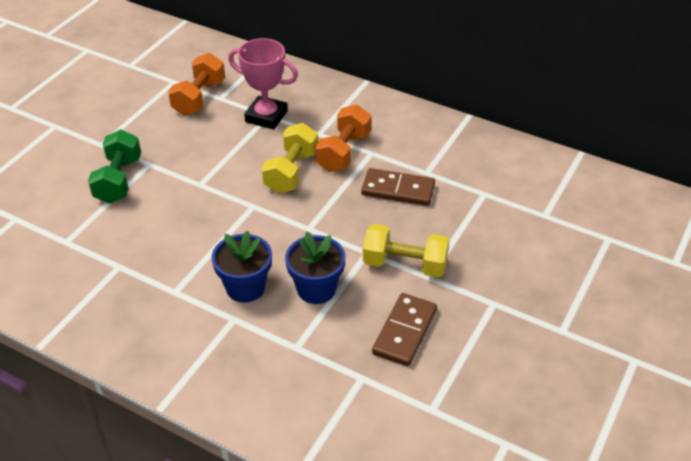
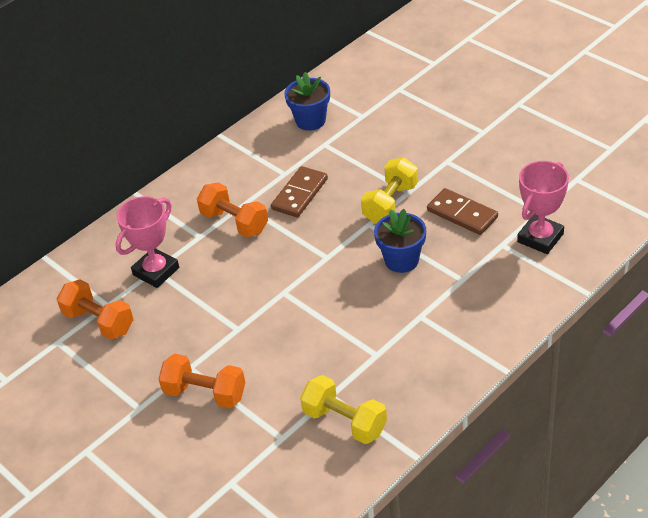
camera: 70 degrees left, 0 degrees up
green dumbbell [88,130,141,204] -> orange dumbbell [158,354,245,409]
blue flower pot [212,231,272,303] -> blue flower pot moved to [284,72,330,131]
yellow dumbbell [262,123,318,193] -> yellow dumbbell moved to [300,375,387,444]
none -> pink trophy [517,161,569,254]

